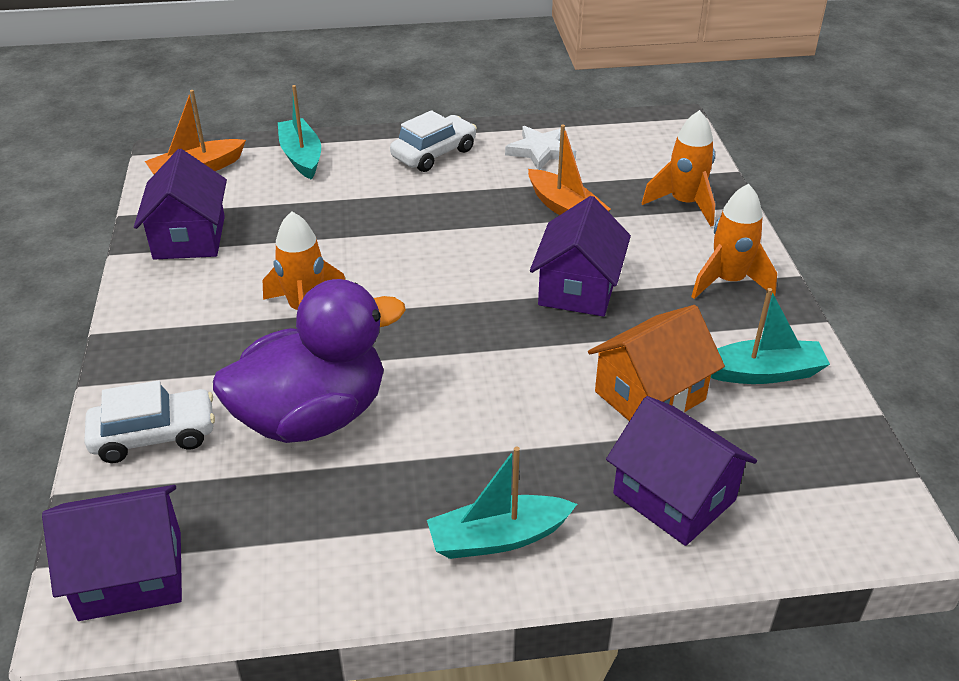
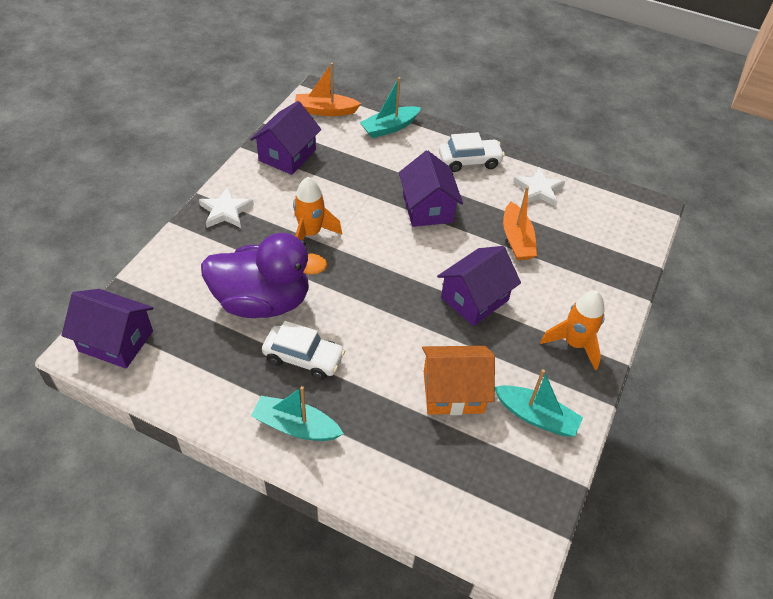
camera: 30 degrees right, 10 degrees up
white car [84,380,215,463] -> white car moved to [262,321,345,380]
turquoise boat [278,85,321,180] -> turquoise boat turned 135 degrees counterclockwise [360,77,421,138]
purple house [606,396,757,546] -> purple house moved to [399,150,463,227]
orange rocket [642,110,715,226] -> none
none -> white star [199,186,254,228]

